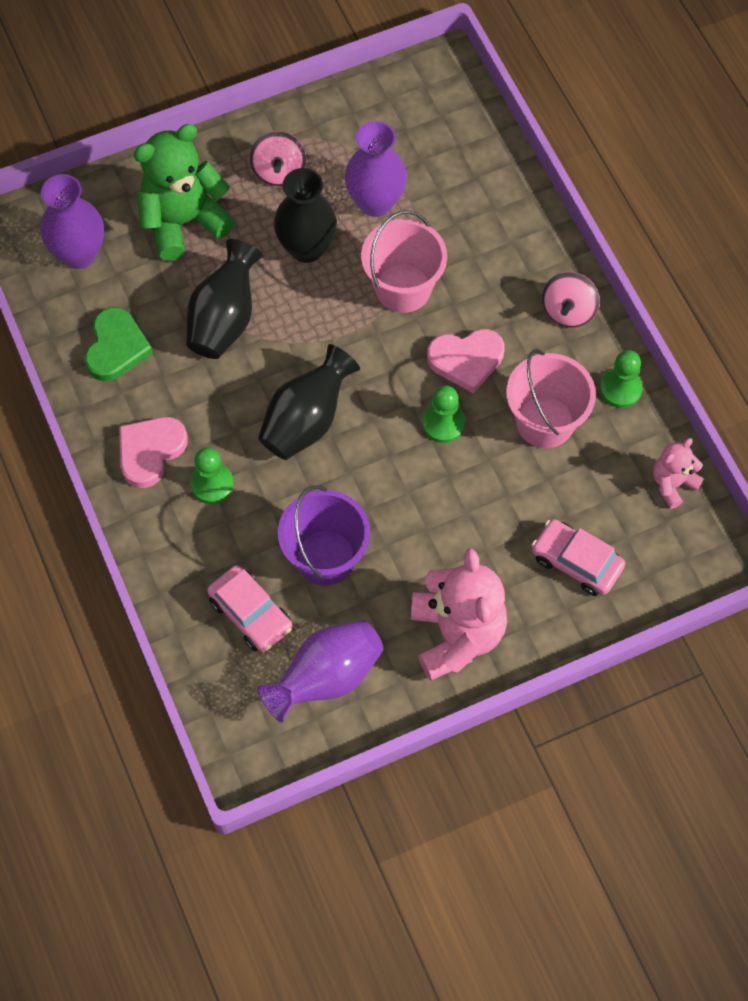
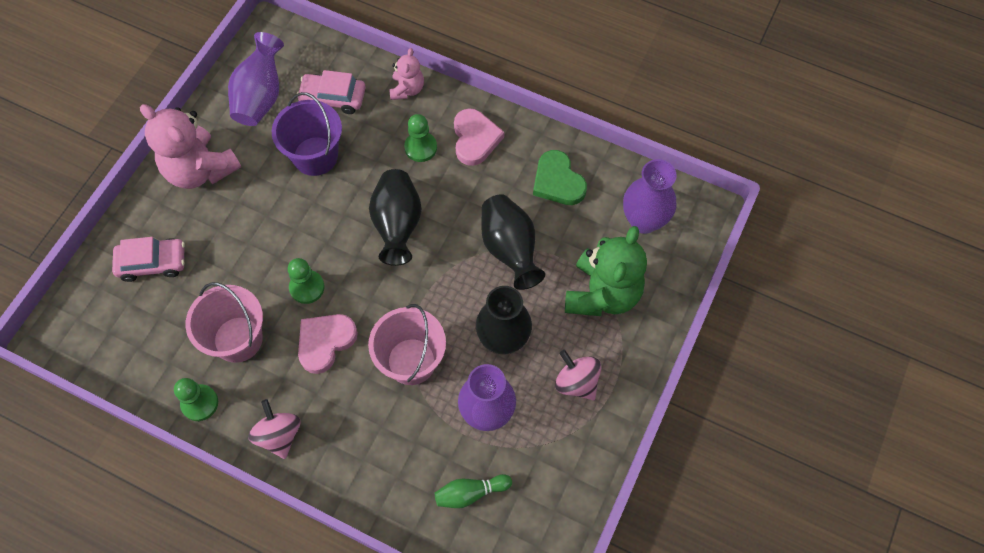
camera: 140 degrees right, 0 degrees up
pink teddy bear [653,438,704,509] -> pink teddy bear moved to [389,48,424,100]
none -> green bowling pin [435,474,512,508]

